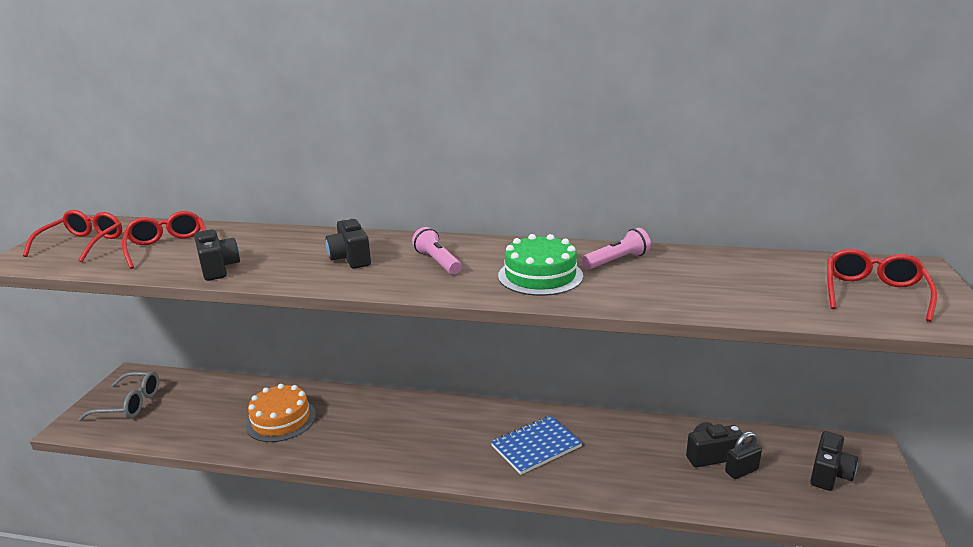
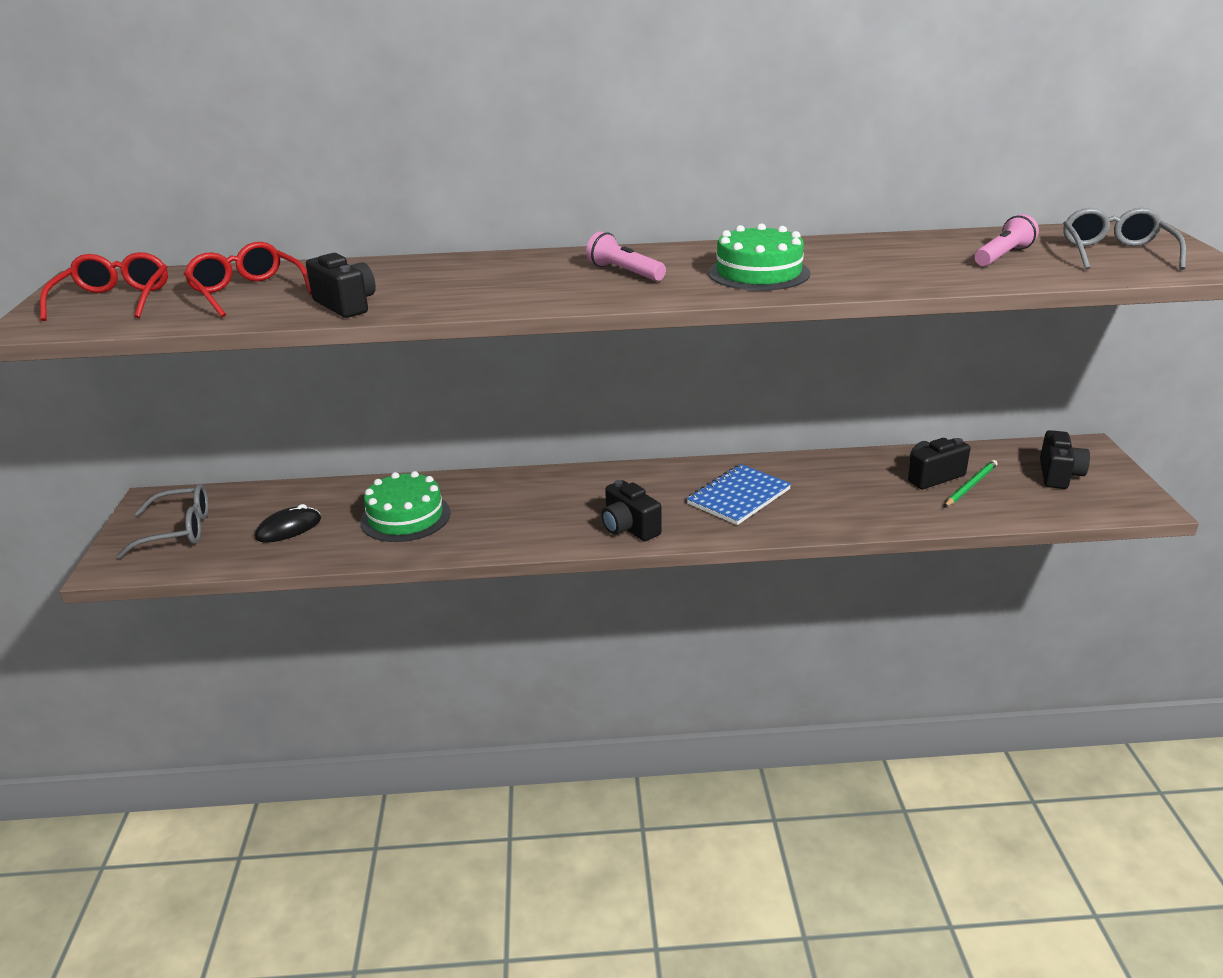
camera: 15 degrees left, 5 degrees up
orange cake [245,384,316,442] -> green cake [360,471,451,542]
black camera [325,217,371,269] -> black camera moved to [601,480,661,541]
pink flashlight [582,228,651,269] -> pink flashlight moved to [975,214,1039,266]
black padlock [725,431,762,479] -> green pencil [944,460,998,507]
red glasses [827,249,937,322] -> grey glasses [1063,208,1186,270]
none -> black mouse [255,504,321,543]

